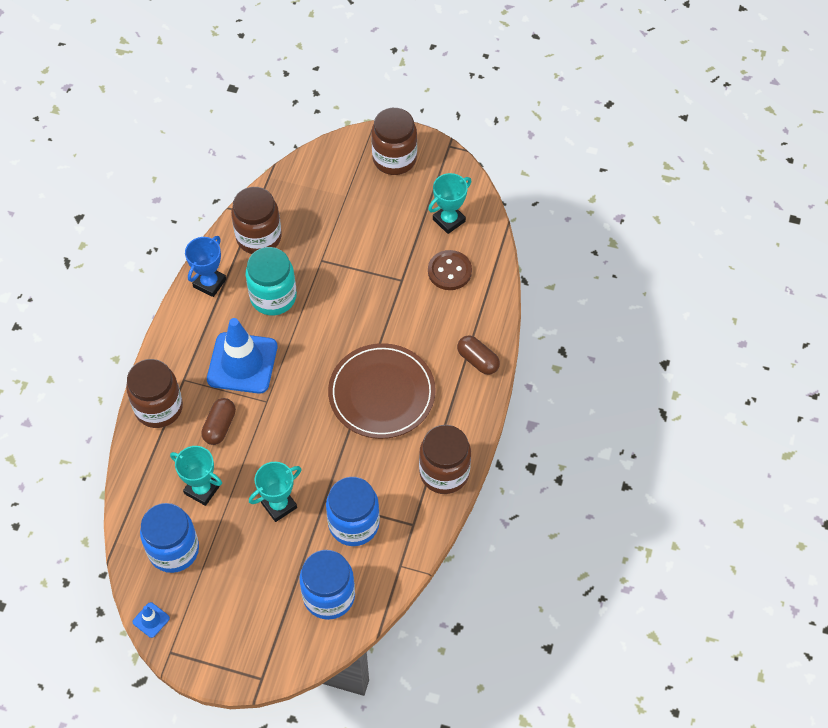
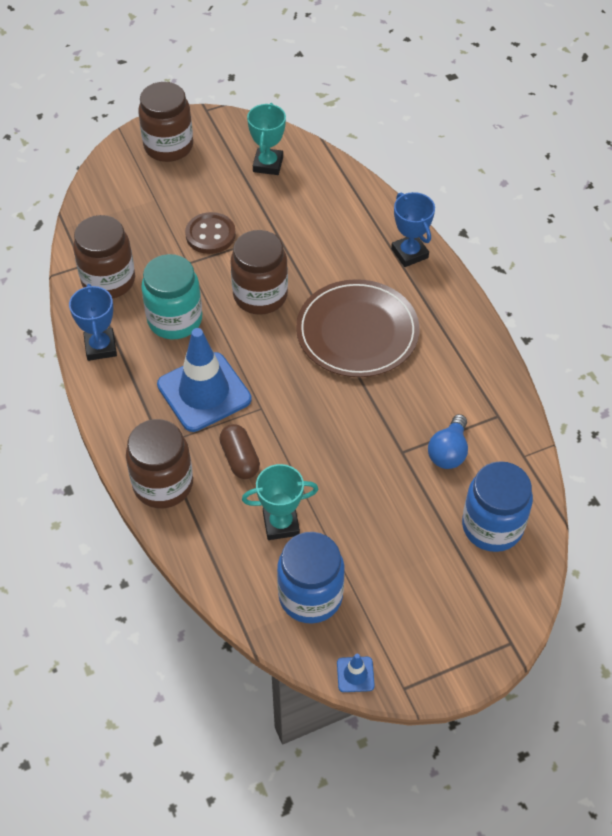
camera: 40 degrees left, 5 degrees down
turquoise trophy [249,462,301,522] -> none
blue jar [326,477,380,546] -> blue light bulb [428,414,468,469]
brown jar [419,425,471,494] -> brown jar moved to [230,230,288,315]
brown button [428,250,472,290] -> brown button moved to [185,212,236,254]
brown capsule [457,335,500,375] -> blue trophy [391,192,435,267]

